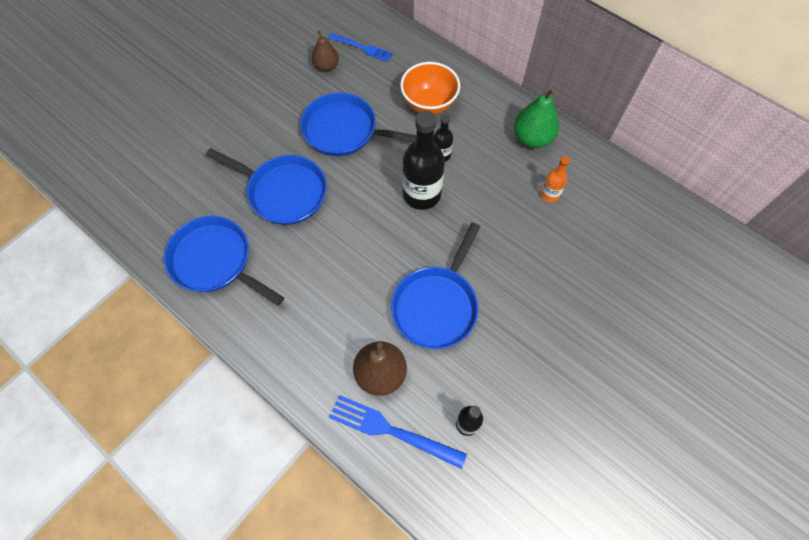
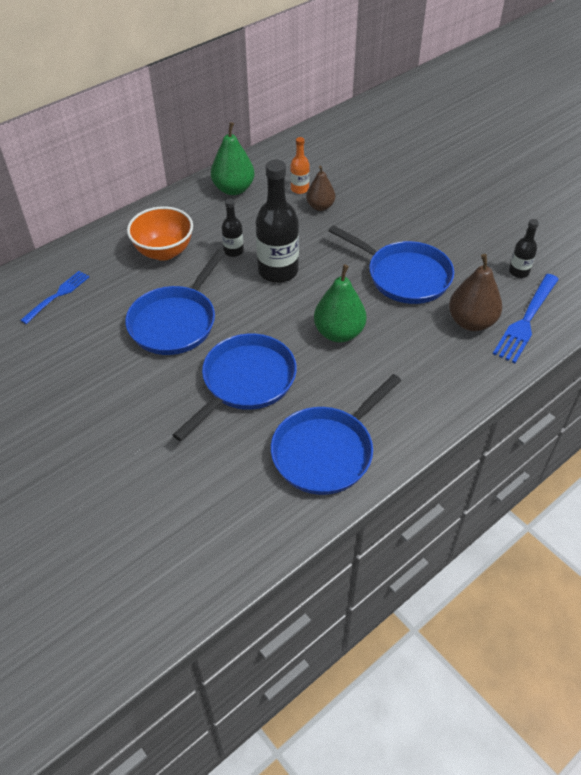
camera: 80 degrees left, 15 degrees down
brown pear [312,30,339,72] -> brown pear moved to [306,166,335,211]
none -> green pear [314,265,366,343]

